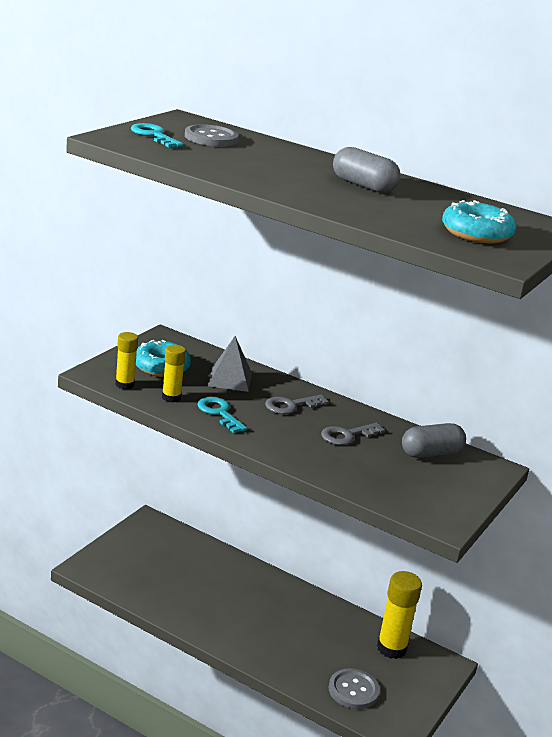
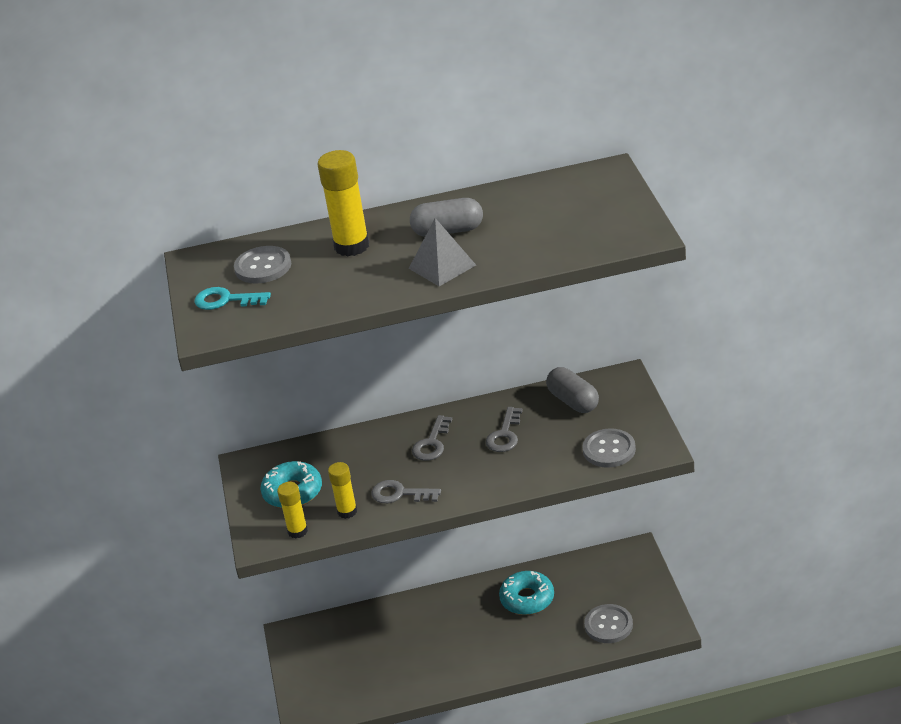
camera: 35 degrees left, 10 degrees up
turquoise key [198,397,247,433] -> grey key [372,480,441,503]
grey pyramid [208,336,252,392] -> grey pyramid moved to [409,218,476,286]
yellow glue stick [377,571,422,659] -> yellow glue stick moved to [317,150,369,257]
grey capsule [402,423,466,458] -> grey capsule turned 60 degrees counterclockwise [546,367,599,413]
turquoise donut [442,200,516,244] -> turquoise donut moved to [499,571,554,615]
none -> grey button [582,428,636,468]

